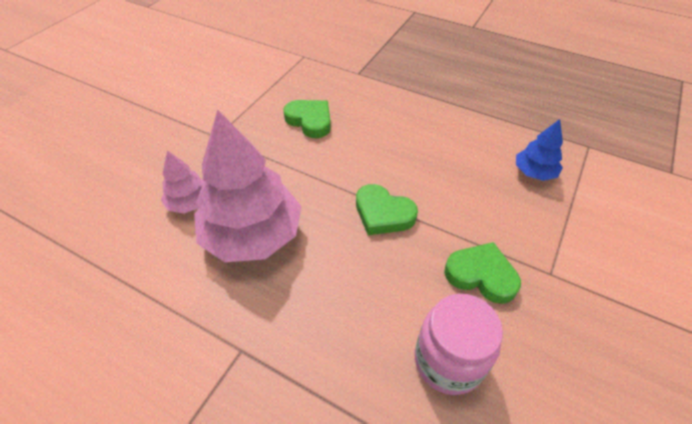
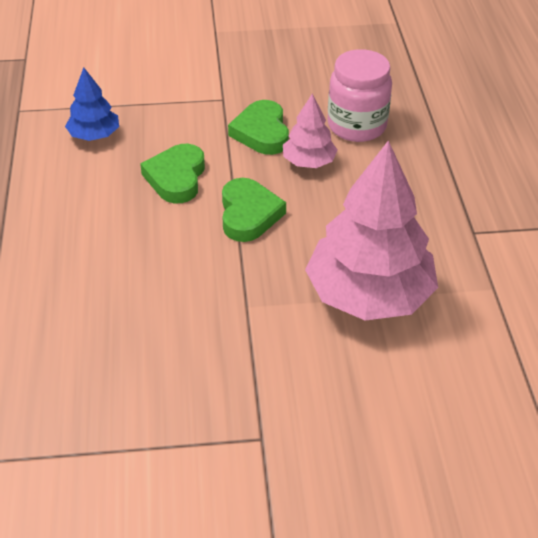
camera: 125 degrees left, 5 degrees down
pink tree [161,150,204,214] -> pink tree moved to [283,94,338,168]
green heart [283,100,331,138] -> green heart moved to [140,144,205,203]

